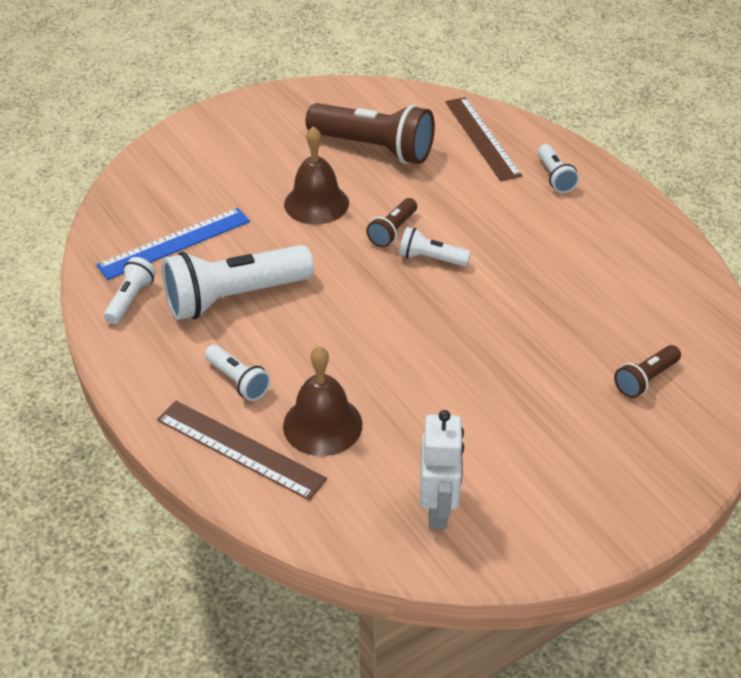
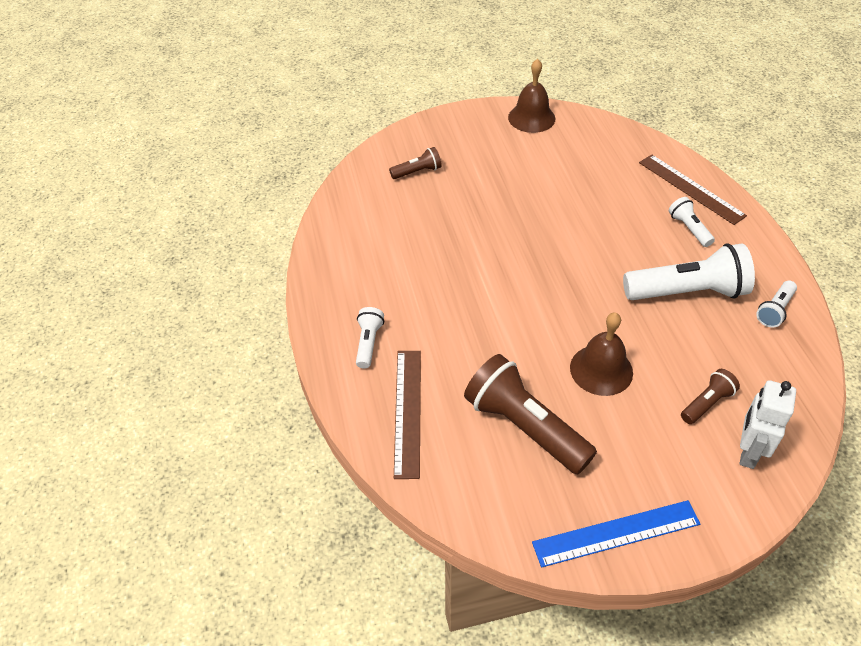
camera: 160 degrees left, 5 degrees up
blue ruler [96,208,250,280] -> blue ruler moved to [532,500,701,568]
brown bell [283,346,363,456] -> brown bell moved to [508,59,555,133]
brown flashlight [366,198,417,248] -> brown flashlight moved to [681,369,740,424]
white flashlight [399,227,471,267] -> none
white robot [420,410,464,529] -> white robot moved to [740,380,796,469]

